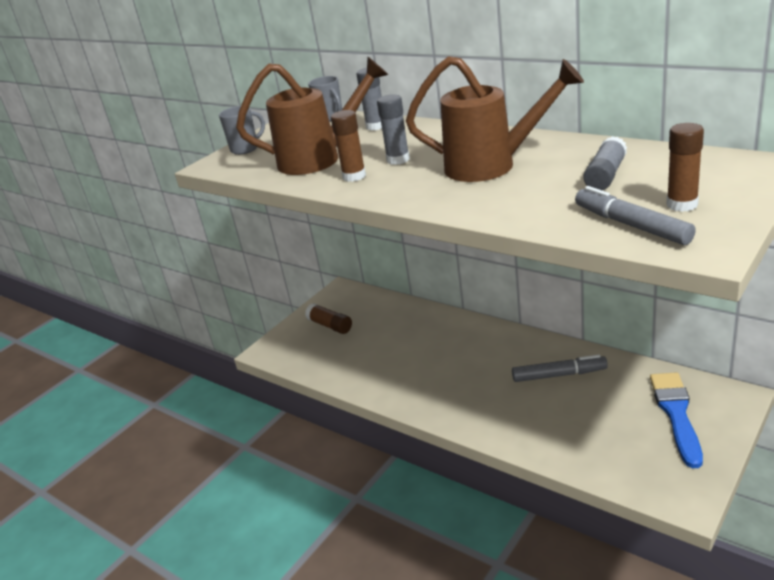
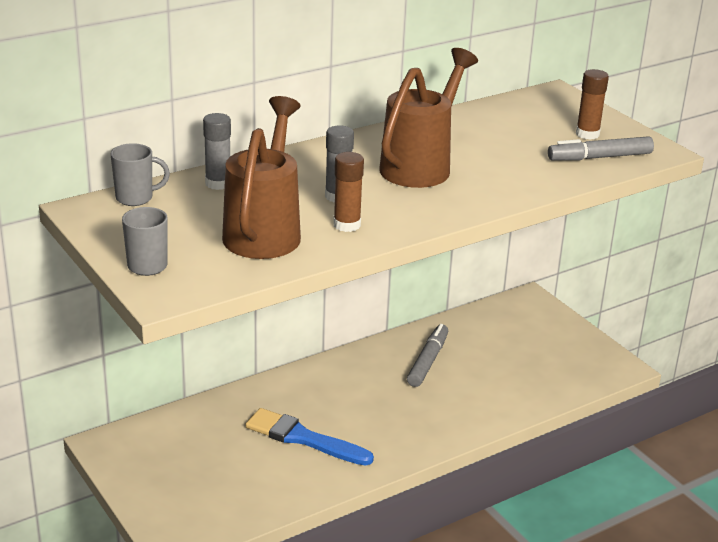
camera: 75 degrees left, 0 degrees up
brown glue stick [305,303,352,334] -> none
grey glue stick [583,136,627,190] -> none
blue brush [650,372,703,468] -> blue brush moved to [245,408,374,466]

